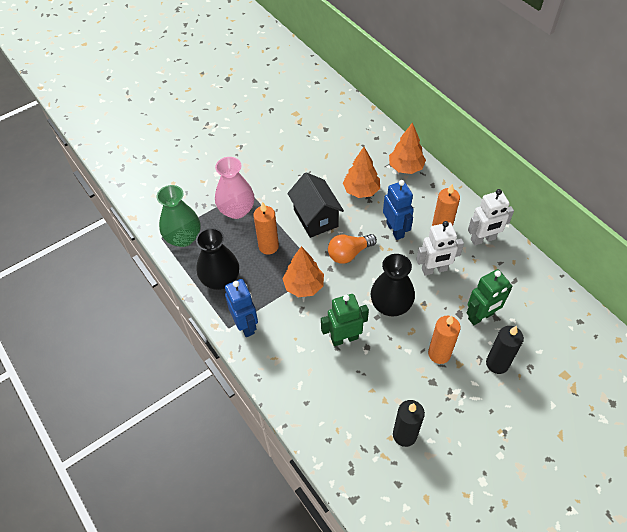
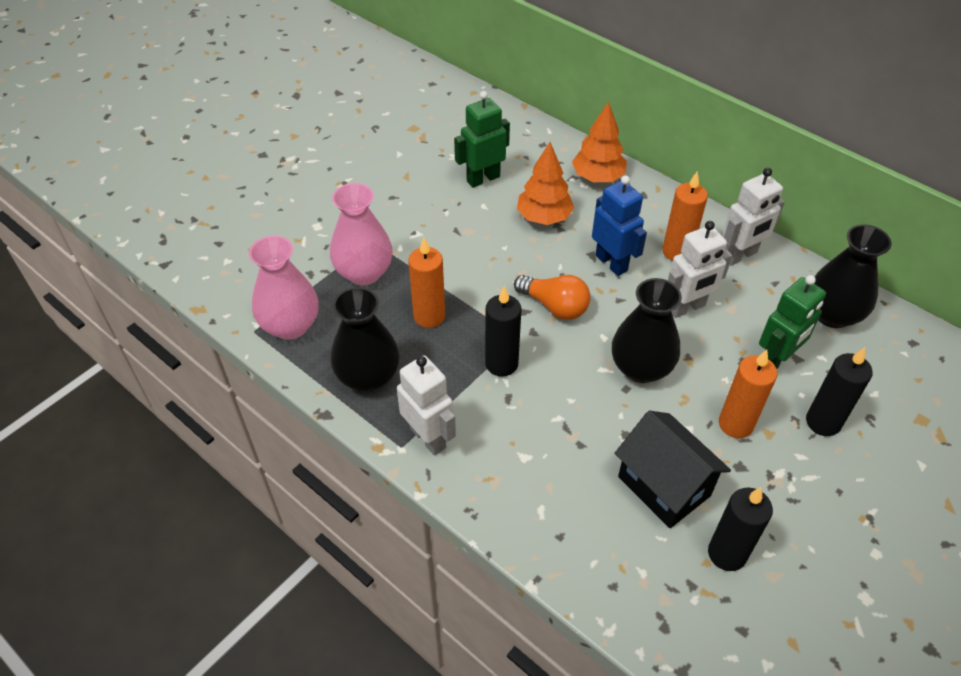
camera: 15 degrees left, 5 degrees down
green vase [157,185,200,247] -> pink vase [249,235,319,340]
blue robot [225,279,258,337] -> white robot [397,355,456,456]
orange tree [283,246,324,297] -> black candle [485,286,522,377]
black house [287,172,344,238] -> black house moved to [615,411,731,528]
green robot [321,294,369,346] -> green robot moved to [454,91,510,188]
orange light bulb [328,234,377,264] -> orange light bulb turned 105 degrees counterclockwise [514,275,591,320]
none -> black vase [814,224,892,328]

